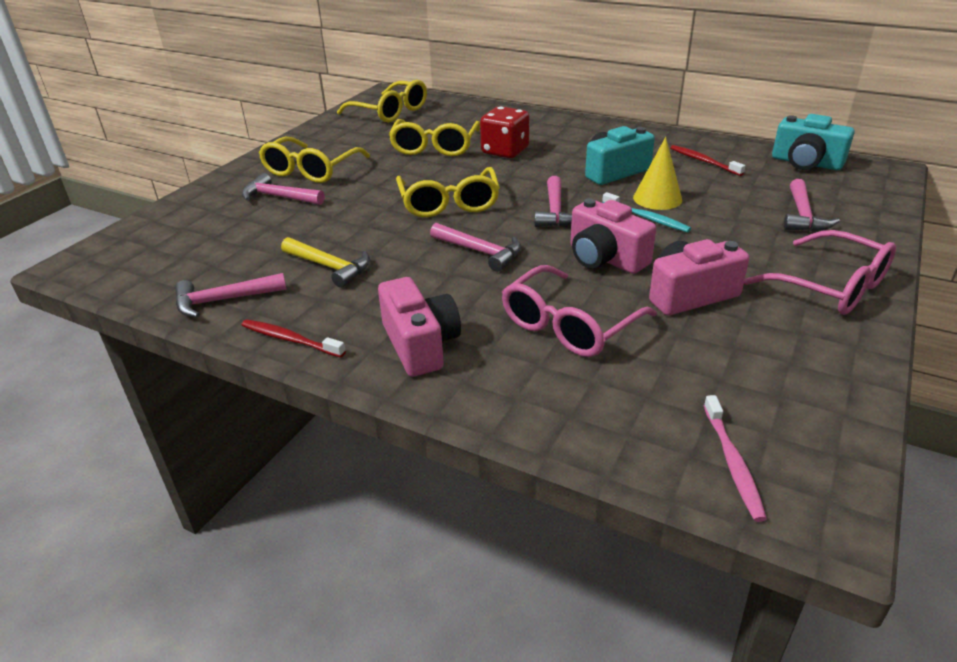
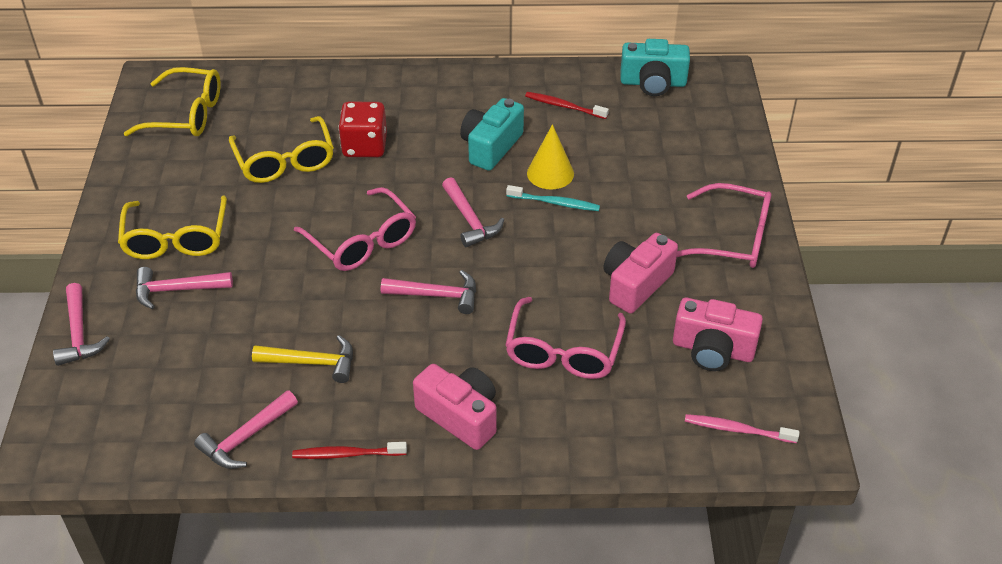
camera: 30 degrees left, 10 degrees up
yellow glasses [396,167,500,217] -> pink glasses [294,187,416,271]
pink camera [570,198,656,274] -> pink camera moved to [673,298,763,371]
pink toothbrush [704,395,767,522] -> pink toothbrush turned 135 degrees clockwise [685,414,799,443]
pink hammer [784,179,840,231] -> pink hammer moved to [53,283,110,366]

